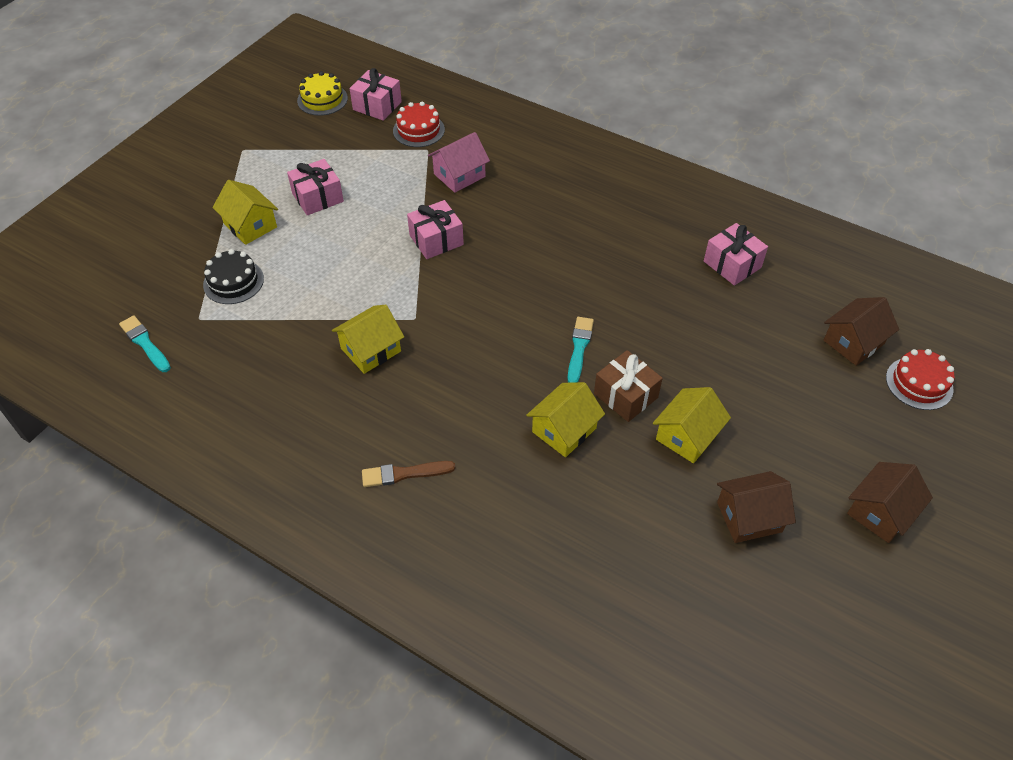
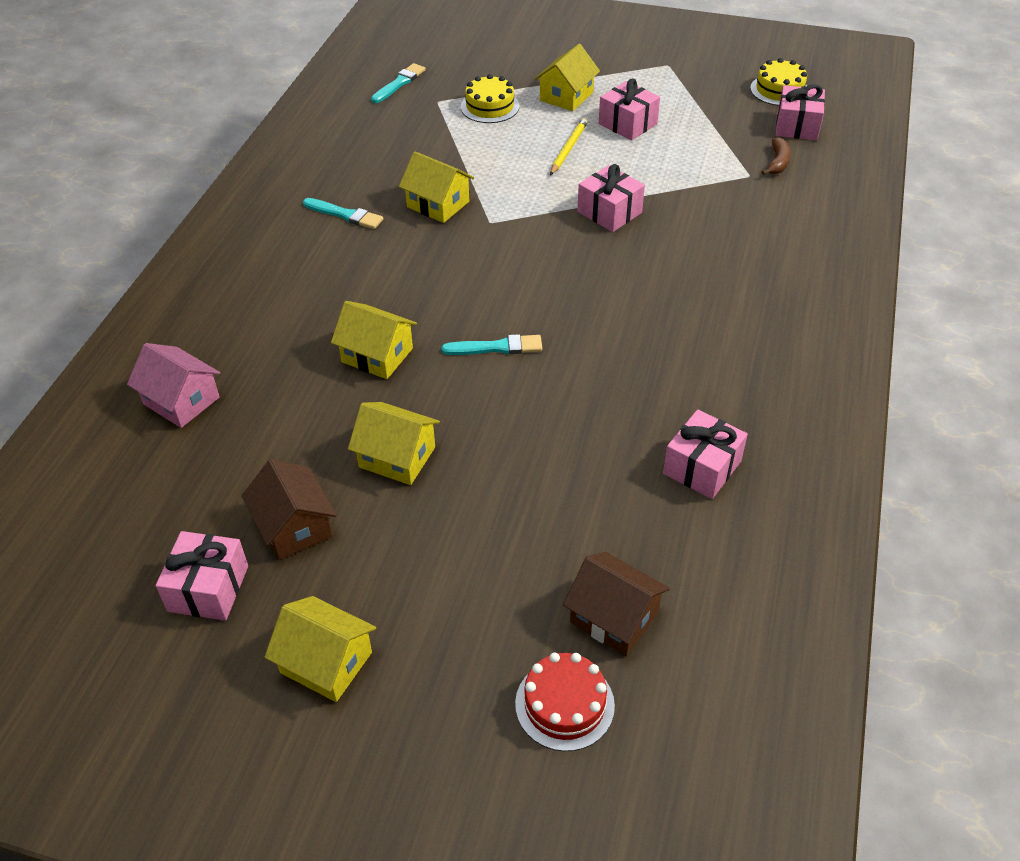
camera: 75 degrees right, 5 degrees down
black cake [203,249,264,304] -> yellow cake [461,74,520,123]
brown brush [362,461,456,487] -> none
red cake [393,101,445,147] -> brown banana [762,137,791,175]
pink house [428,132,490,193] -> pink house moved to [127,343,220,428]
brown gift [594,350,663,422] -> none
brown house [847,462,933,543] -> yellow house [265,596,376,702]
none -> pink gift [156,531,248,621]
none -> turquoise brush [303,198,384,229]
none -> yellow pencil [550,118,588,175]

